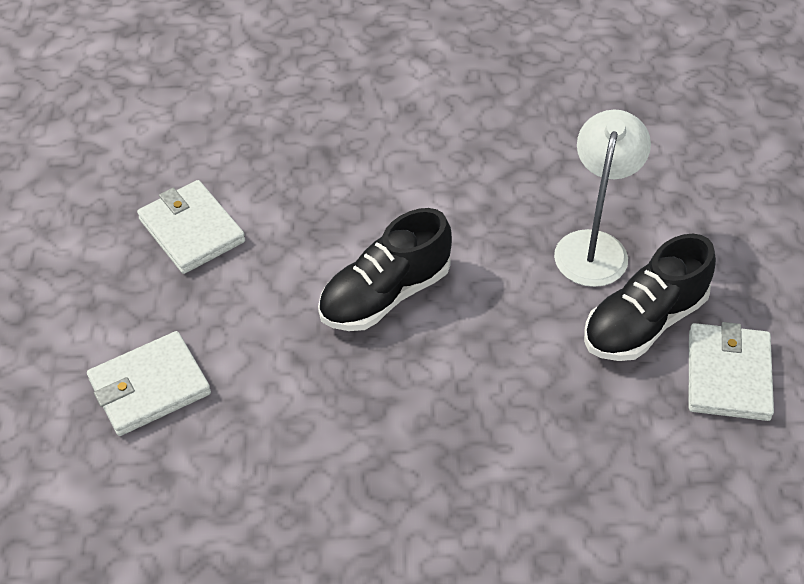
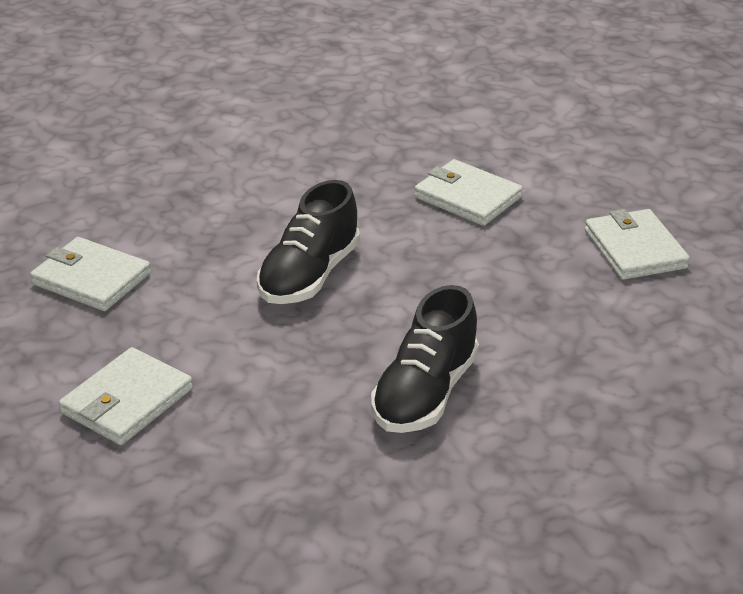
camera: 25 degrees left, 15 degrees down
white lamp [554,110,651,287] -> white wallet [414,159,523,226]
black shoe [584,234,716,361] -> black shoe moved to [371,285,479,433]

